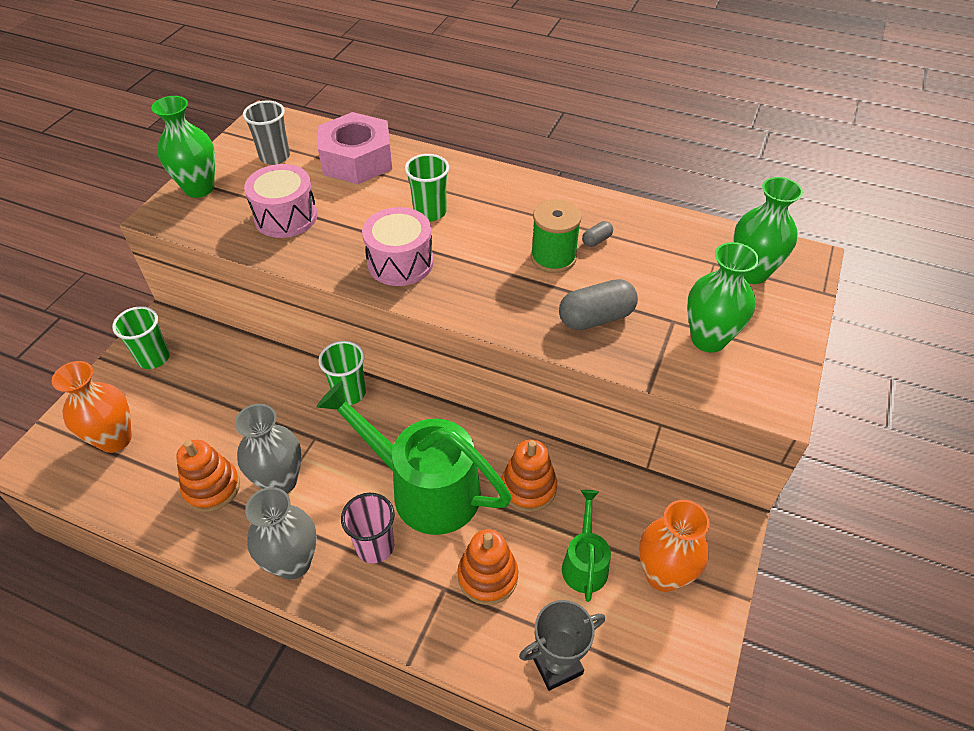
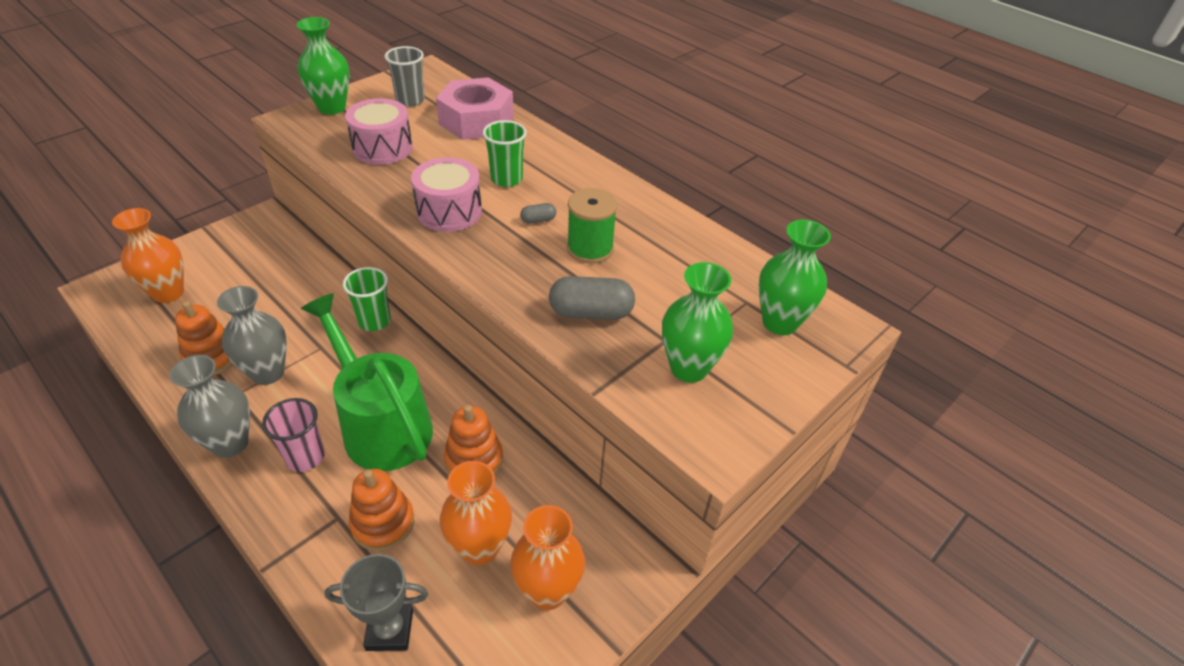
camera: 20 degrees right, 5 degrees down
green cup [112,306,170,369] -> none
green watering can [562,490,611,602] -> orange vase [440,461,512,566]
grey capsule [582,221,613,247] -> grey capsule moved to [520,203,556,224]

